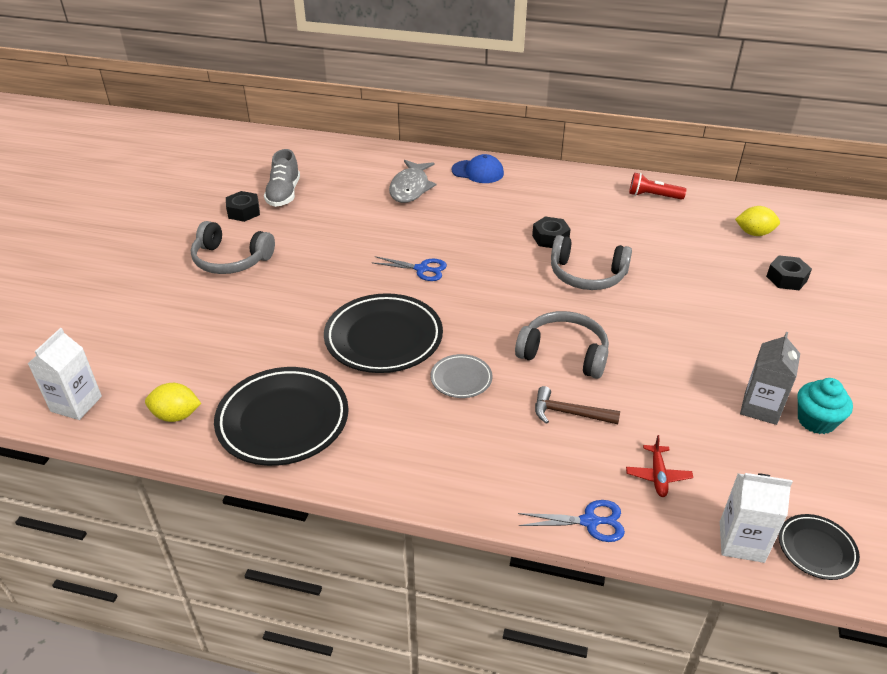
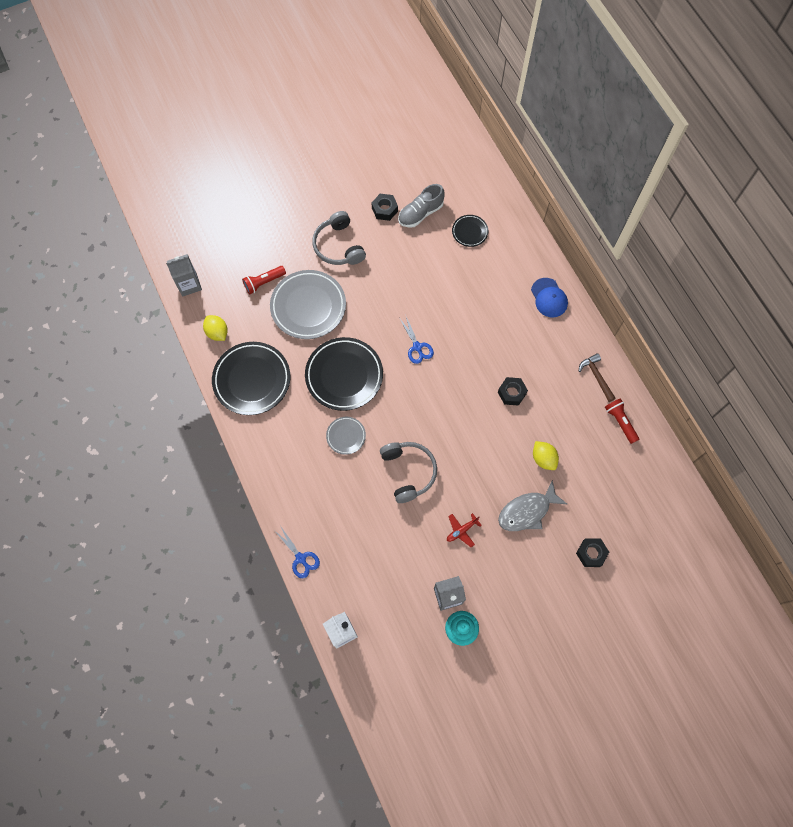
camera: 50 degrees right, 30 degrees up
white carton [28,328,102,420] -> grey carton [166,254,202,297]
grey fish [389,160,436,203] -> grey fish moved to [498,480,567,531]
brown hammer [535,386,620,424] -> brown hammer moved to [579,353,616,402]
grey headphones [551,235,632,290] -> none
red plane [626,435,693,497] -> red plane moved to [447,513,482,547]
yellow lemon [735,206,780,236] -> yellow lemon moved to [533,441,559,470]
black plate [779,514,860,580] -> black plate moved to [452,215,488,247]
none -> red flashlight [242,266,286,294]
none -> grey plate [270,270,346,339]

